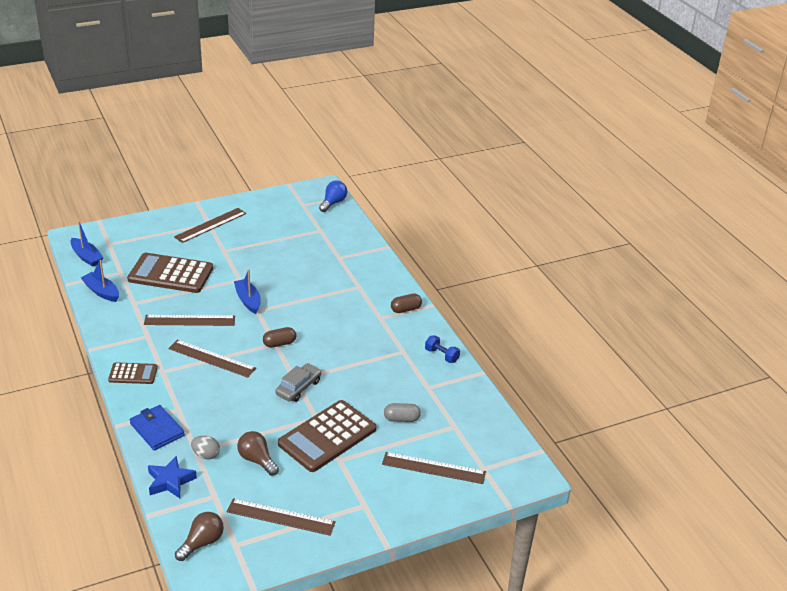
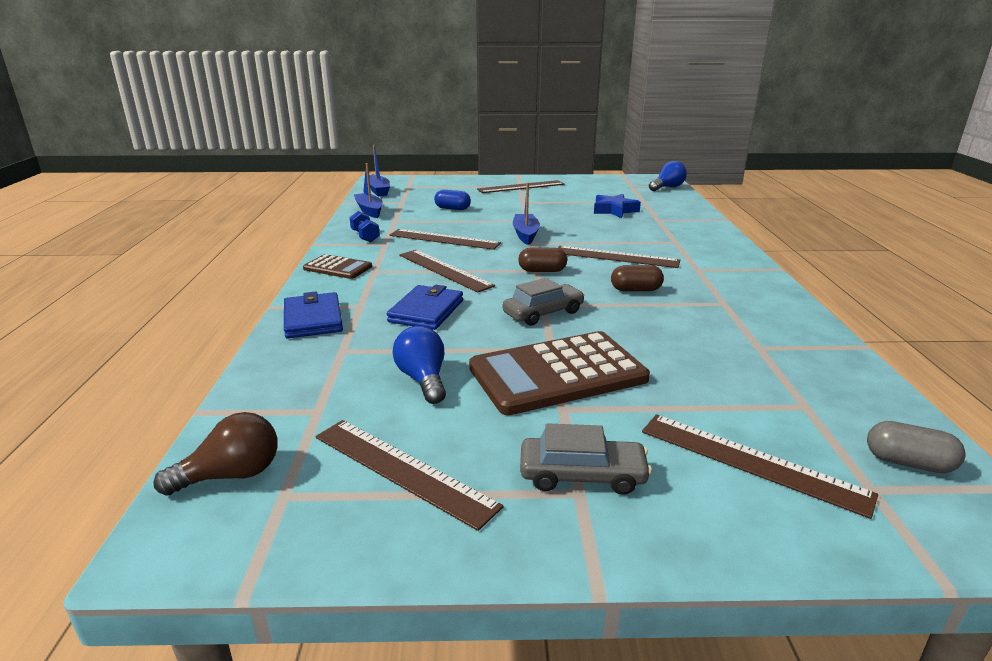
camera: 25 degrees right, 10 degrees down
brown calculator [127,253,213,293] -> blue capsule [434,190,471,210]
blue star [148,456,197,498] -> blue star moved to [594,194,641,218]
grey egg [191,436,220,459] -> none
brown light bulb [237,431,279,476] -> blue light bulb [392,326,446,404]
grey capsule [384,403,421,422] -> grey capsule moved to [867,421,966,473]
brown capsule [391,293,422,313] -> brown capsule moved to [611,265,664,291]
blue dumbbell [425,335,460,363] -> blue dumbbell moved to [350,211,380,242]
none -> blue wallet [387,285,463,330]
none -> grey car [520,423,652,495]
none -> brown ruler [558,246,680,268]

